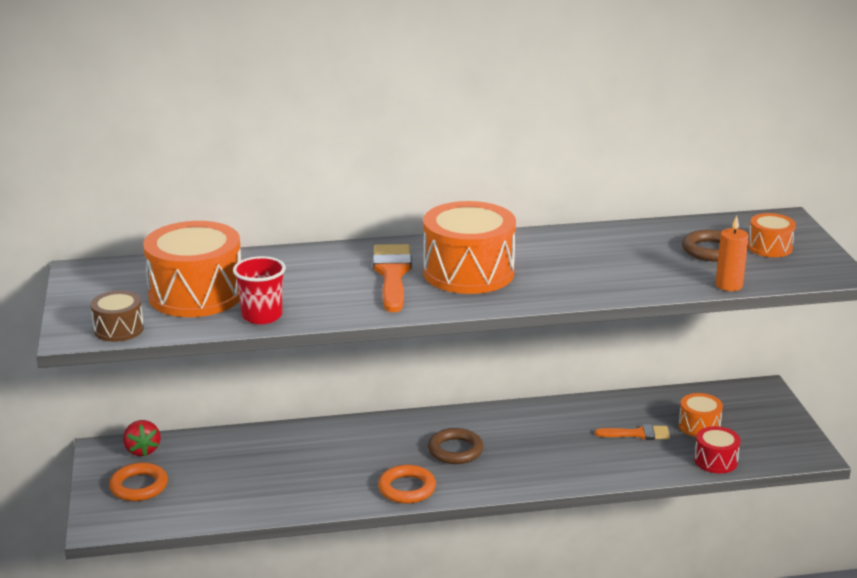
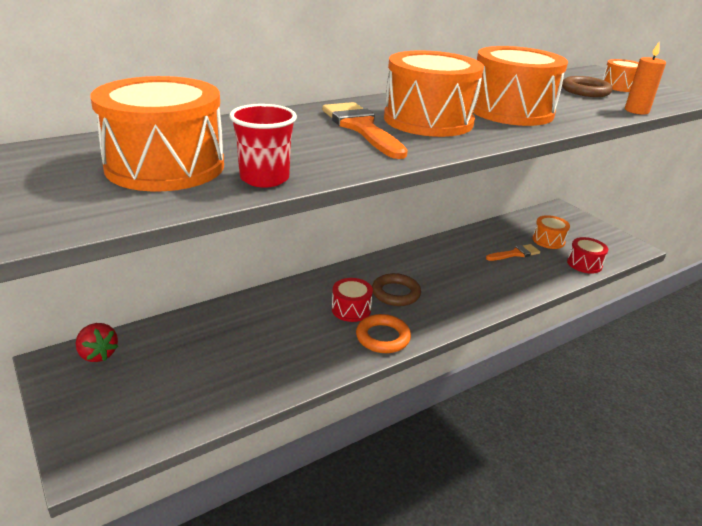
camera: 25 degrees left, 5 degrees up
brown drum [91,290,144,342] -> none
orange ring [109,462,168,501] -> none
none -> red drum [332,278,373,322]
none -> orange drum [473,46,568,126]

